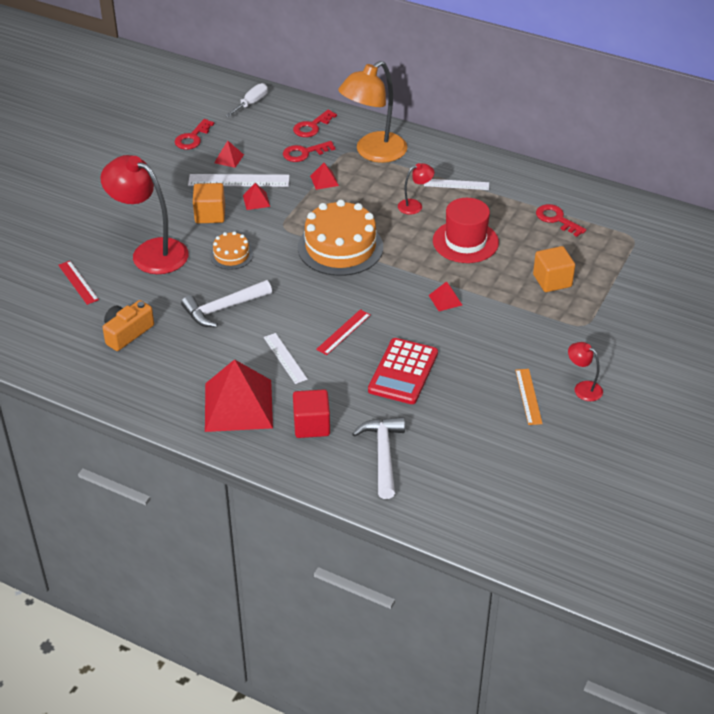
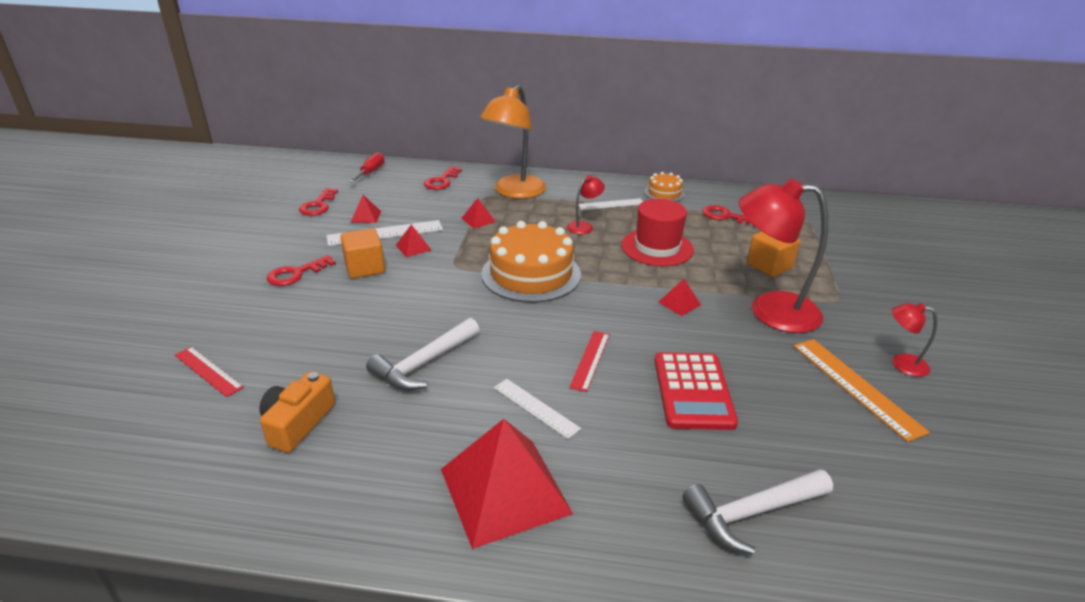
camera: 20 degrees left, 10 degrees down
red lamp [100,155,189,274] -> red lamp moved to [738,178,828,333]
orange cake [210,231,253,270] -> orange cake moved to [644,172,685,202]
white screwdriver [225,83,268,117] -> red screwdriver [349,152,384,183]
red key [283,141,335,162] -> red key moved to [267,255,336,286]
red cube [293,389,330,438] -> none
white hammer [352,417,405,499] -> white hammer turned 90 degrees counterclockwise [682,469,833,555]
orange ruler [515,369,543,425] -> orange ruler [793,339,930,442], size x1.55

